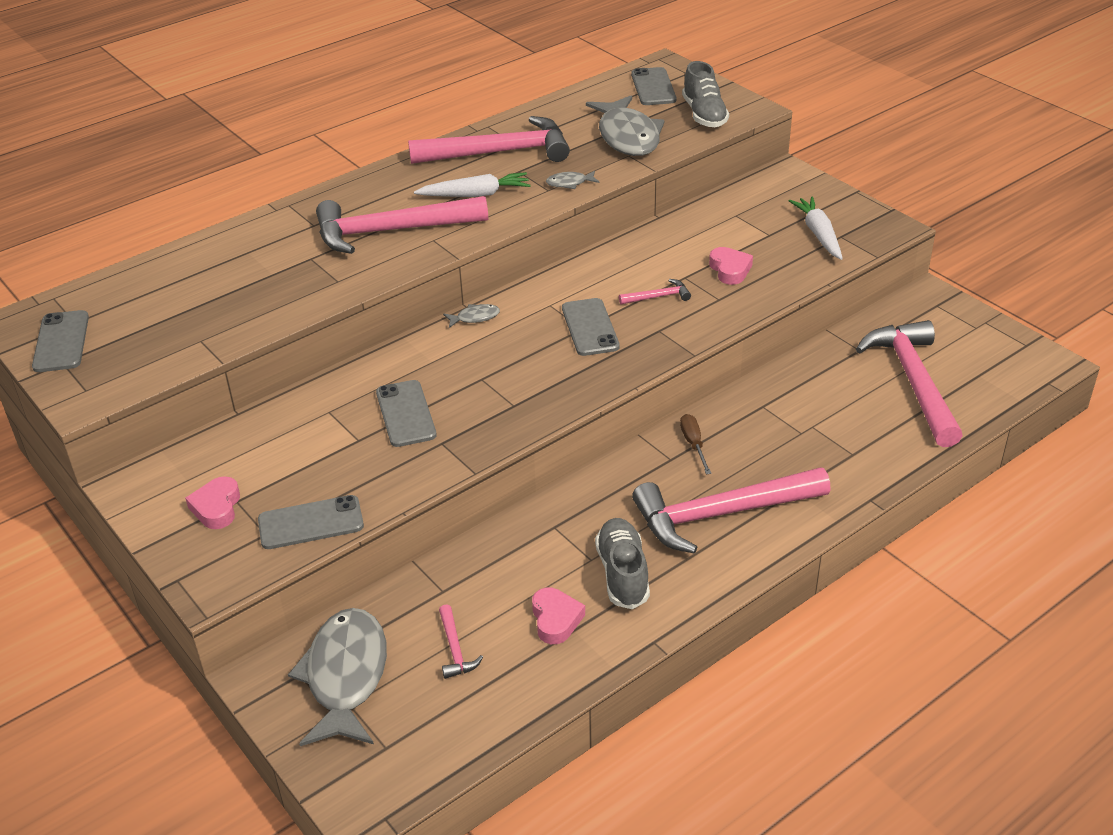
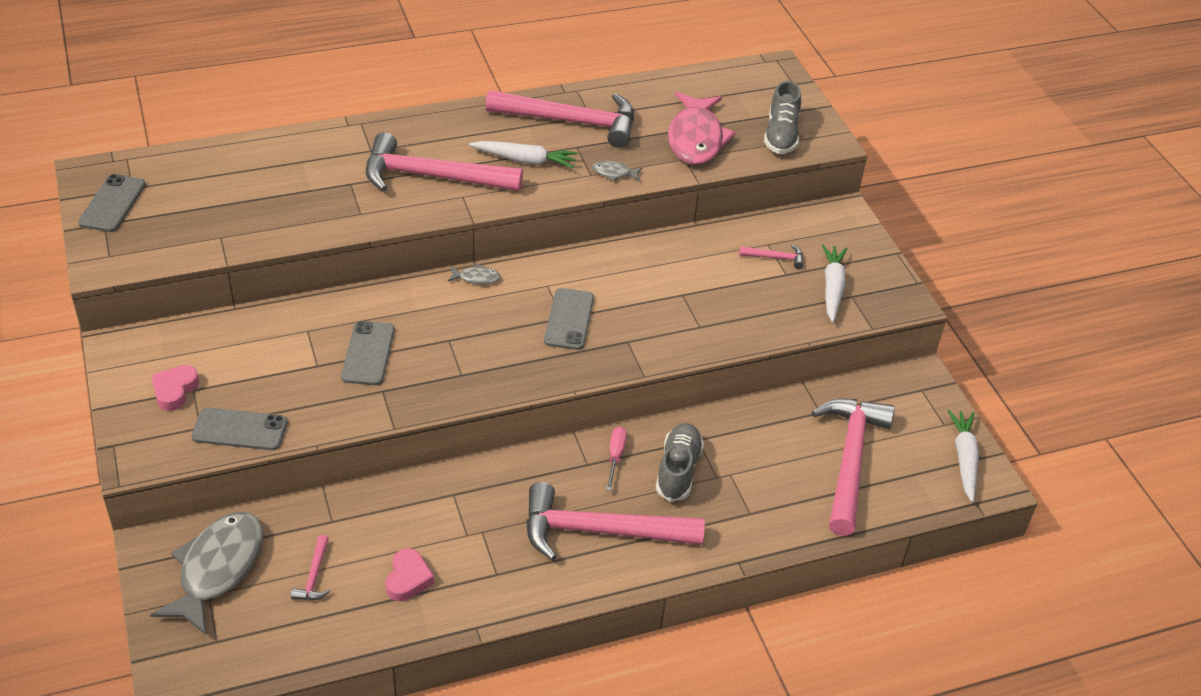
camera: 15 degrees right, 5 degrees up
grey fish [586,95,665,156] -> pink fish [668,92,736,165]
grey shoe [595,518,650,609] -> grey shoe moved to [656,423,704,502]
pink hammer [619,279,691,304] -> pink hammer moved to [739,244,803,269]
grey phone [631,67,676,105] -> none
brown screwdriver [680,414,711,474] -> pink screwdriver [606,427,627,491]
pink heart [709,247,753,285] -> none
none -> white carrot [947,410,979,502]

